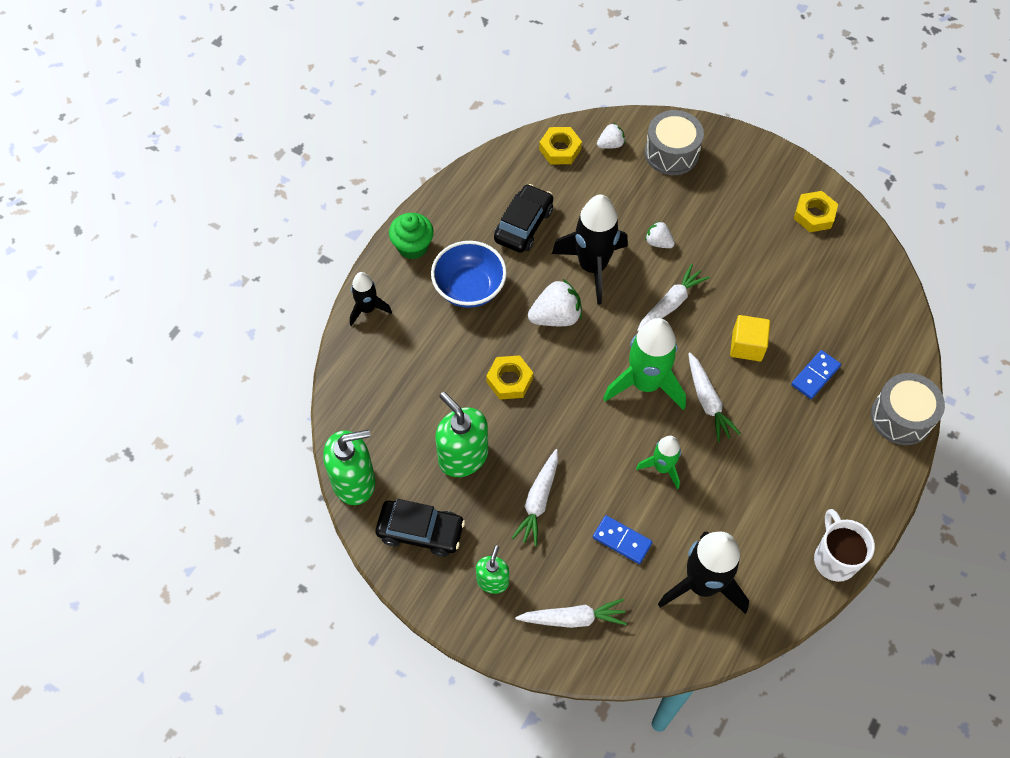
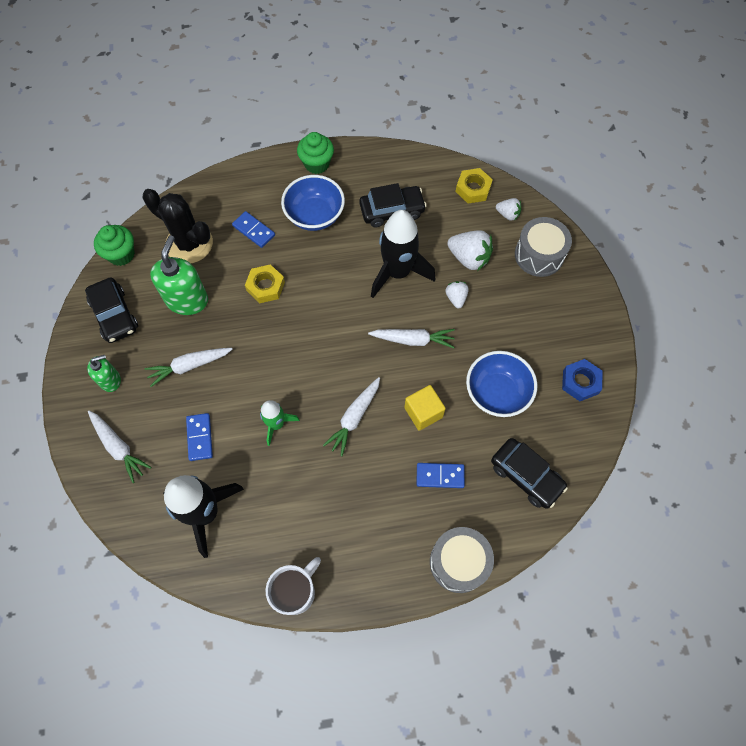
camera: 50 degrees right, 5 degrees up
green soap dispenser [323,429,375,505] -> green cupcake [94,225,135,266]
black rocket [350,272,392,326] -> none
white strawberry [528,279,582,326] -> white strawberry moved to [447,230,493,271]
green rocket [603,318,686,410] -> none
yellow nut [794,191,838,232] -> blue nut [562,359,603,401]
none -> black cactus [143,189,213,263]
none -> blue domino [232,211,275,248]
none -> blue bowl [466,351,537,417]
none -> black car [491,438,568,509]

